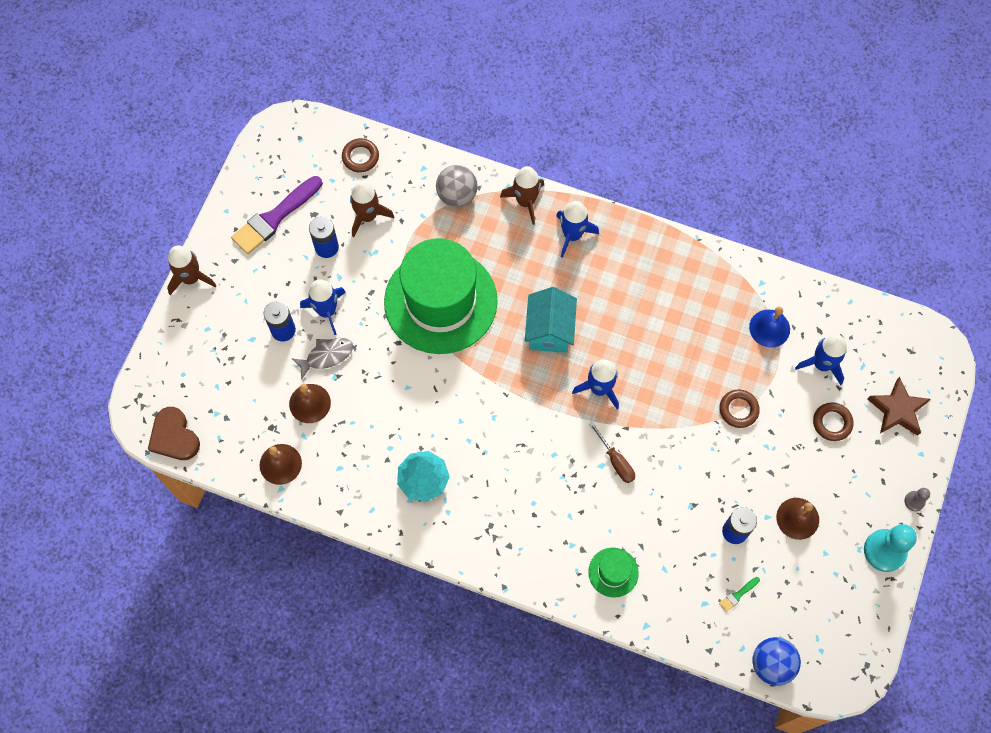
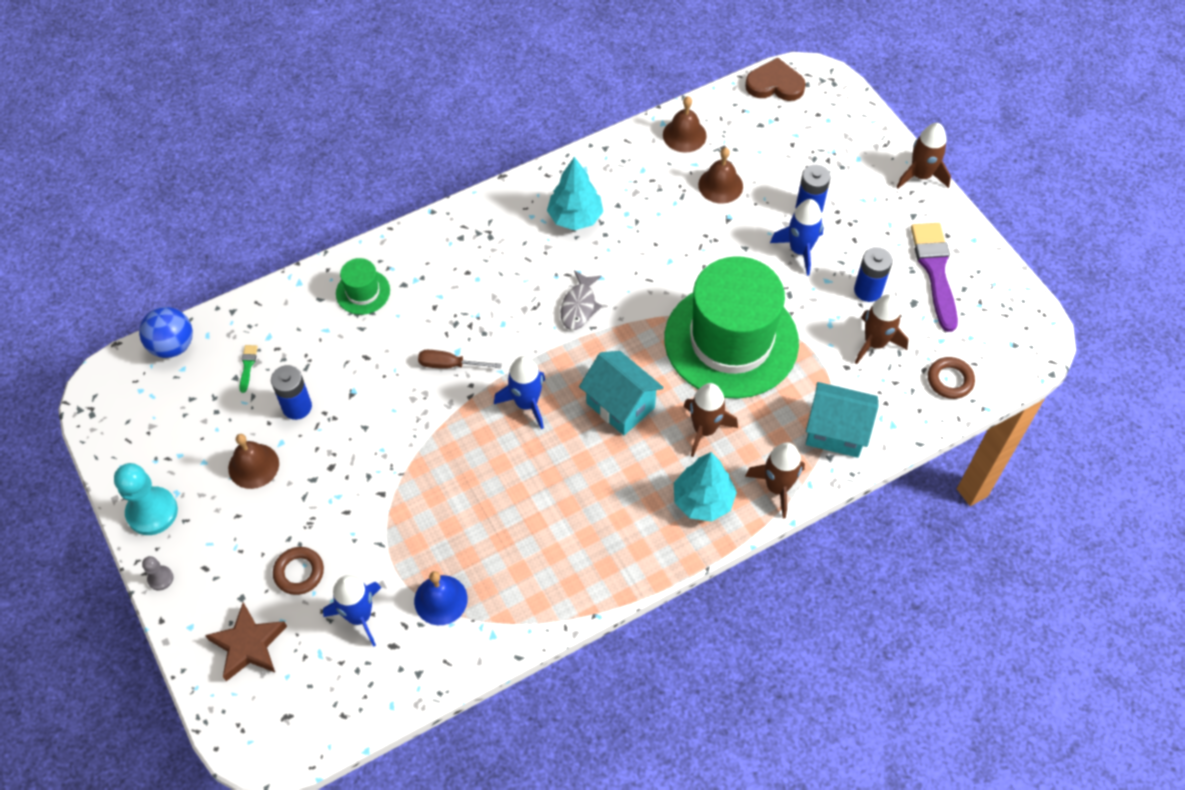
camera: 130 degrees right, 10 degrees down
grey fish [291,338,353,380] -> grey fish moved to [561,270,602,330]
grey ball [436,165,478,207] -> turquoise house [806,382,878,458]
blue rocket [556,201,599,258] -> turquoise tree [674,452,737,522]
brown ring [719,390,760,428] -> none
none -> brown rocket [683,383,738,457]

